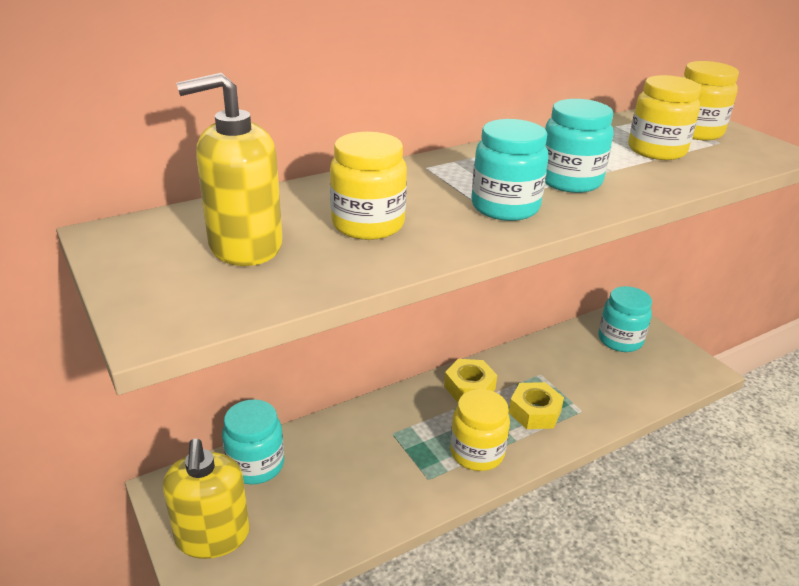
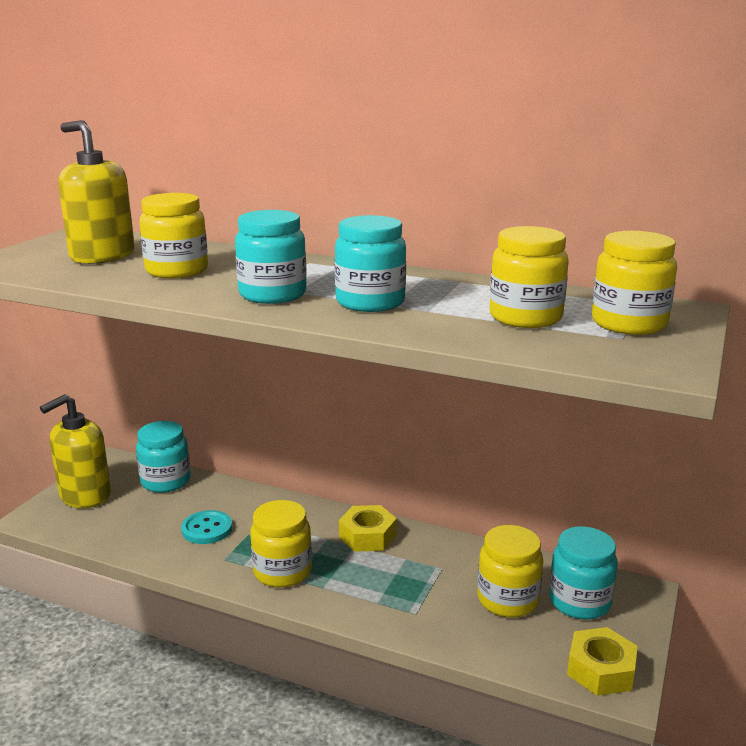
camera: 55 degrees right, 10 degrees down
yellow nut [509,382,564,429] -> yellow nut moved to [567,627,637,696]
none -> turquoise button [181,510,232,544]
none -> yellow jar [477,525,543,618]

